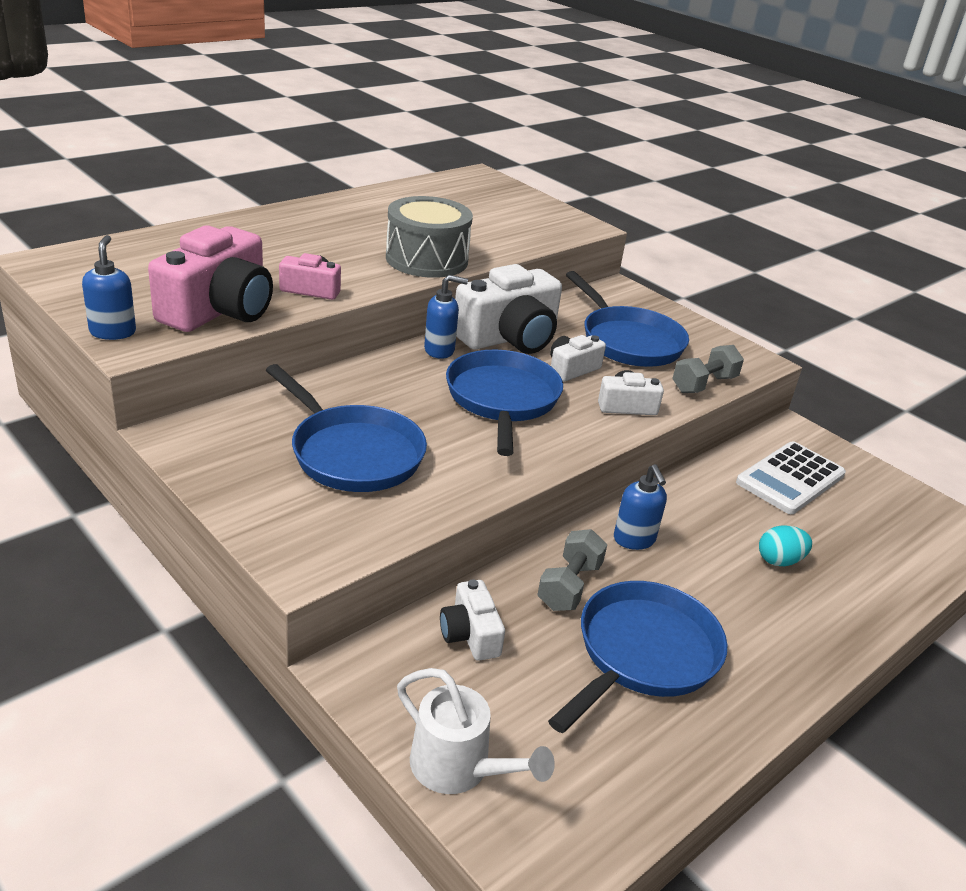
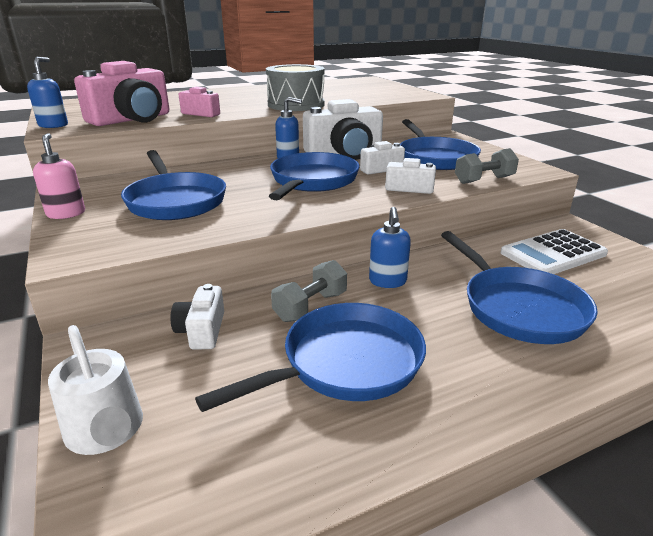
camera: 20 degrees right, 5 degrees down
turquoise egg [759,526,812,566] -> blue pan [441,231,598,344]
none -> pink soap dispenser [33,133,85,219]

